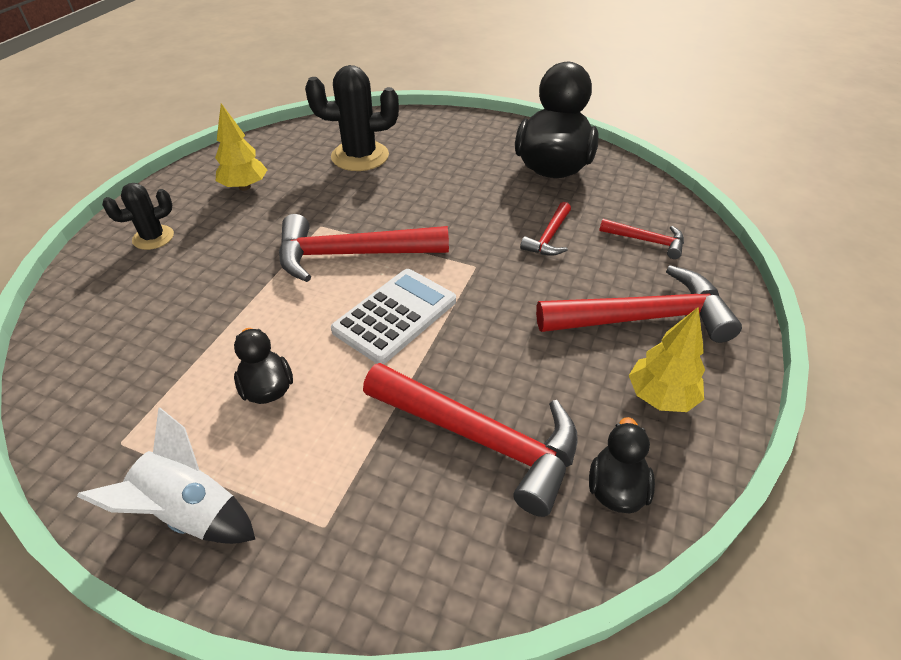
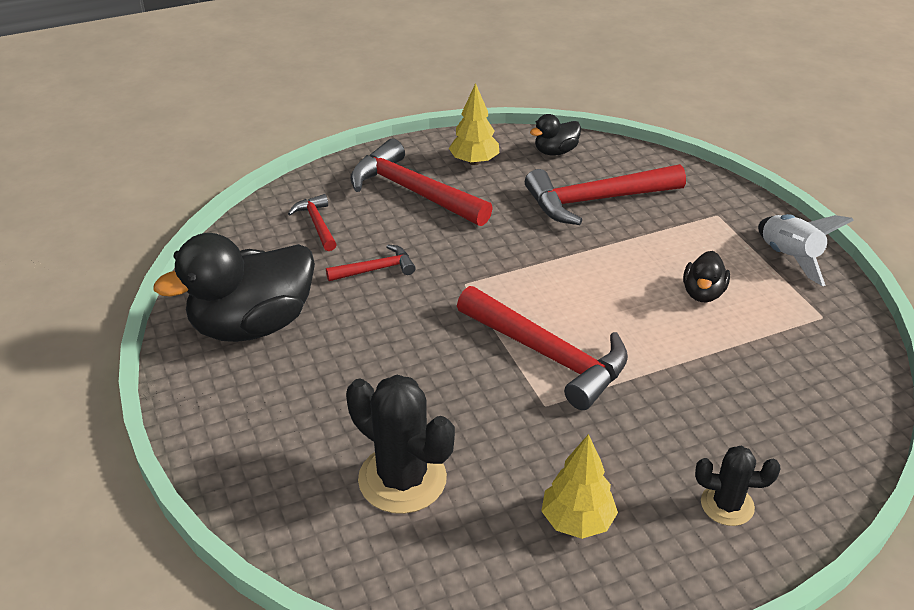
camera: 135 degrees left, 5 degrees down
white calculator [331,269,456,364] -> none
red hammer [363,363,578,517] -> red hammer turned 90 degrees counterclockwise [525,164,686,225]

